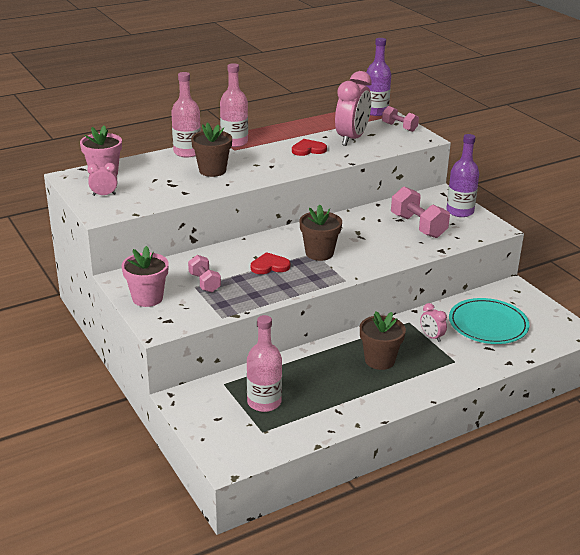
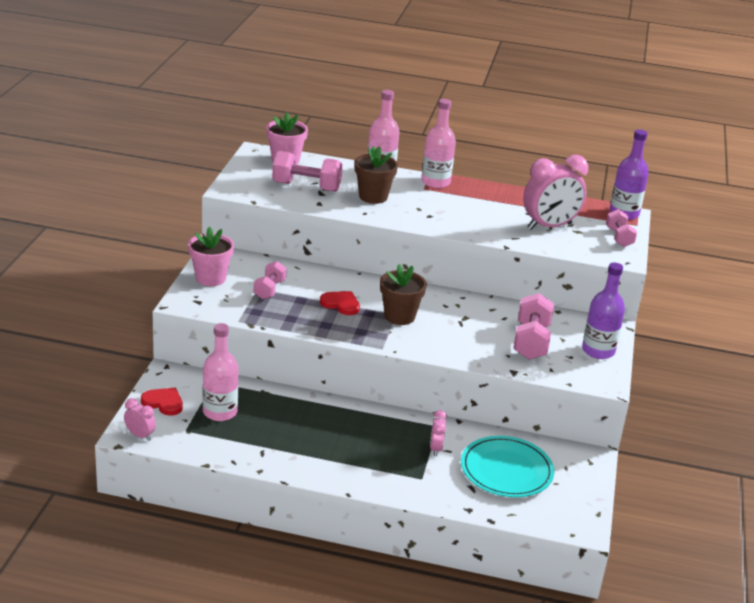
camera: 40 degrees right, 0 degrees up
pink clock [87,163,117,196] -> pink clock moved to [124,398,156,441]
red heart [292,139,327,156] -> red heart moved to [141,388,183,416]
brown flower pot [360,311,406,370] -> none
none -> pink dumbbell [272,151,343,192]

